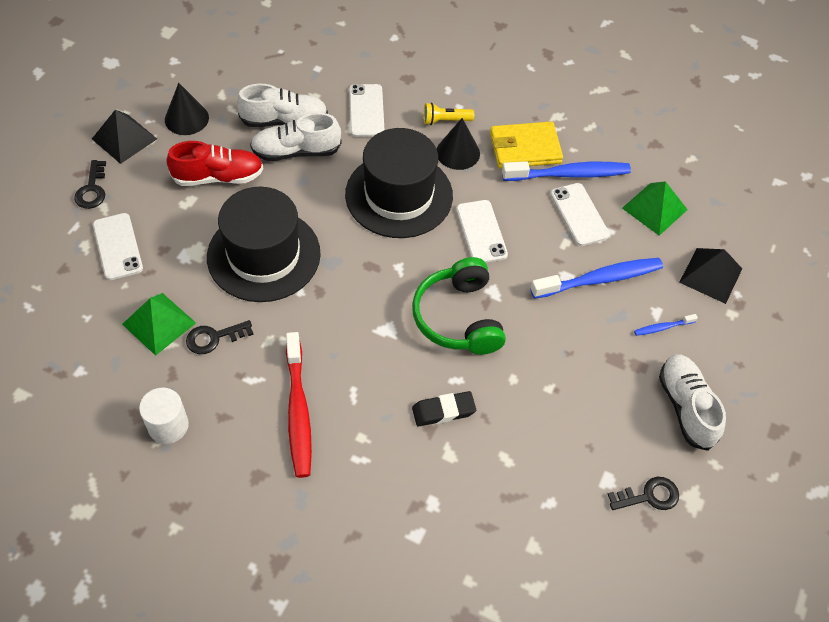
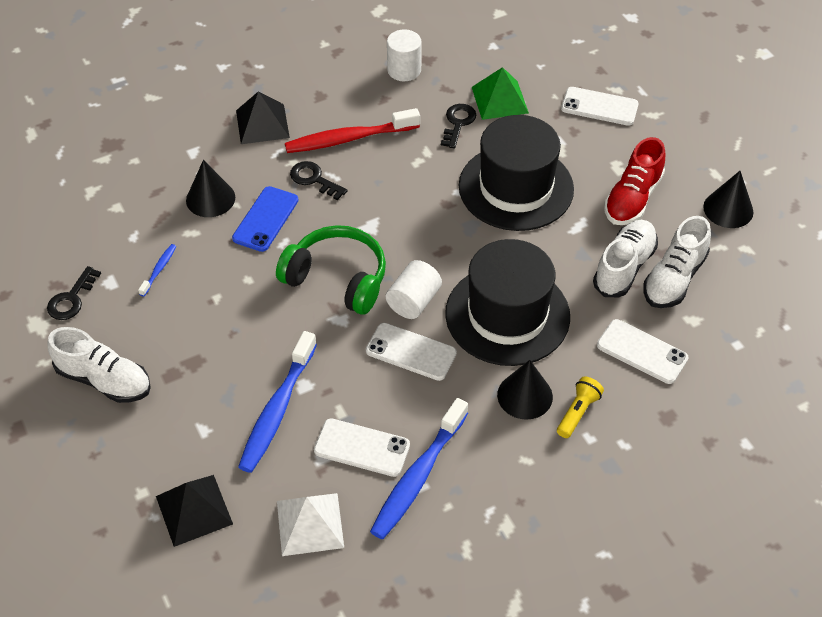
camera: 130 degrees right, 5 degrees down
black key [74,160,106,209] -> black key moved to [290,161,348,200]
black pyramid [92,109,157,164] -> black pyramid moved to [236,91,290,144]
red toothbrush [286,332,312,478] -> red toothbrush turned 45 degrees counterclockwise [285,108,420,153]
black eraser [412,391,476,426] -> blue phone [232,186,299,252]
yellow wallet [490,121,563,169] -> none
green pyramid [622,181,688,236] -> white pyramid [277,493,344,556]
blue toothbrush [634,314,698,336] -> blue toothbrush moved to [138,244,176,296]
none -> black cone [186,160,235,217]
none -> white cylinder [386,260,442,319]

